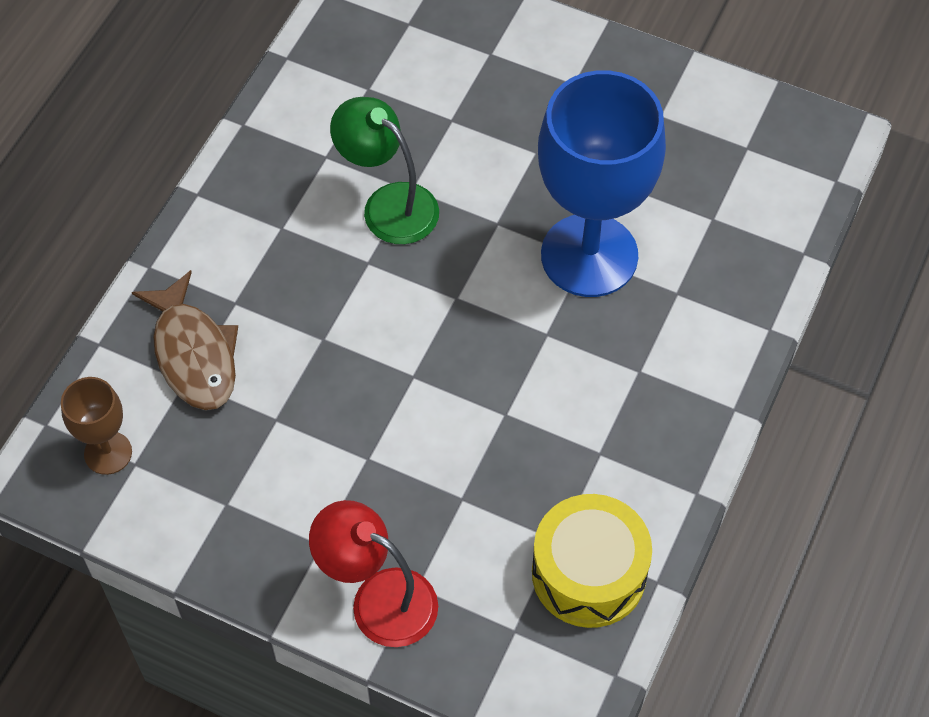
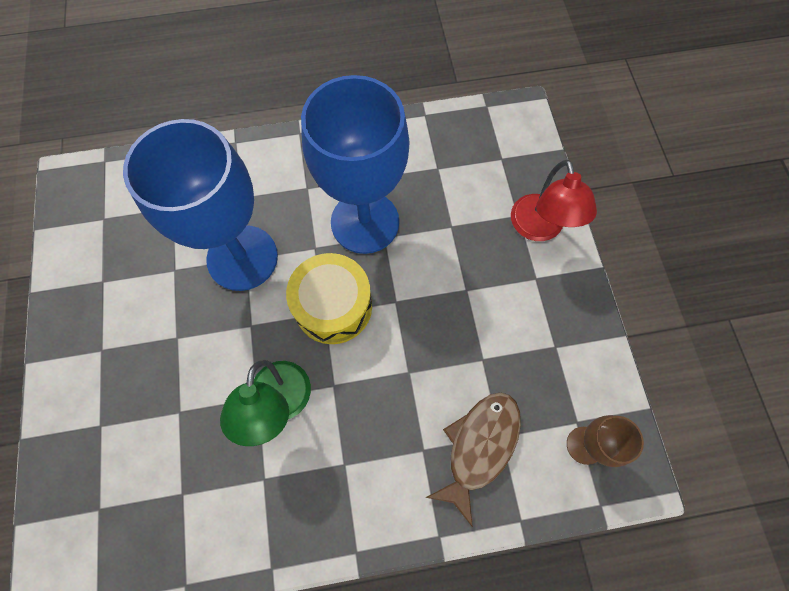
camera: 125 degrees left, 10 degrees up
yellow drum [532,494,652,628] -> yellow drum moved to [286,253,372,344]
none -> blue goblet [301,75,409,254]

